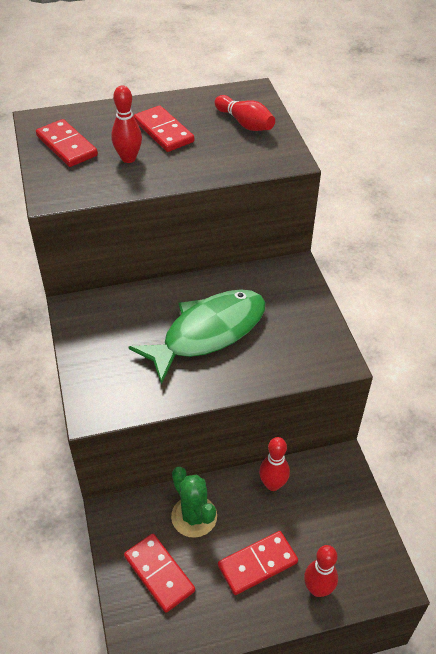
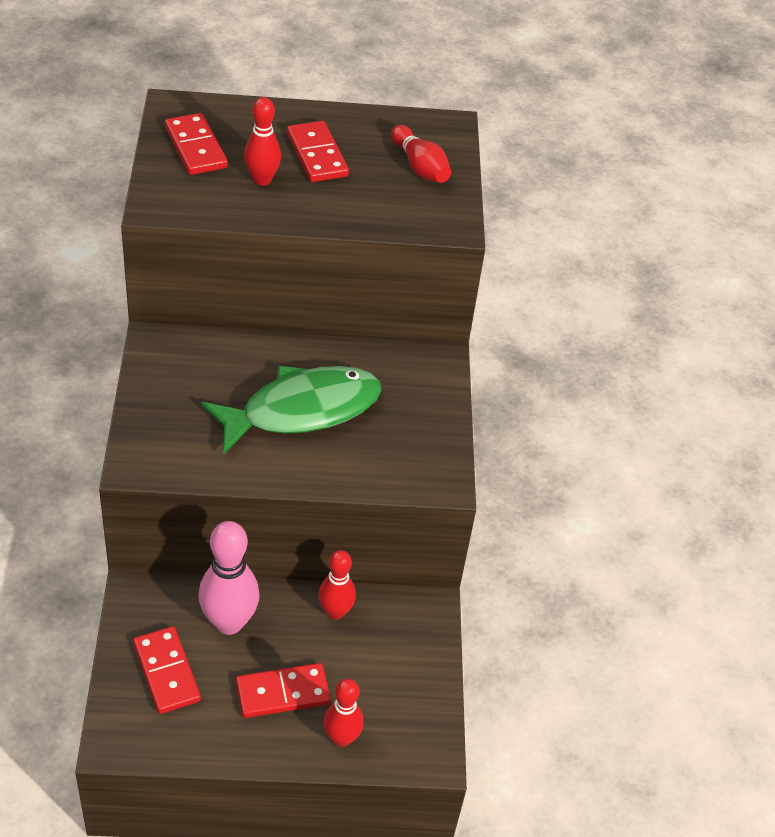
camera: 10 degrees right, 0 degrees up
green cactus [171,467,217,538] -> pink bowling pin [198,521,260,635]

